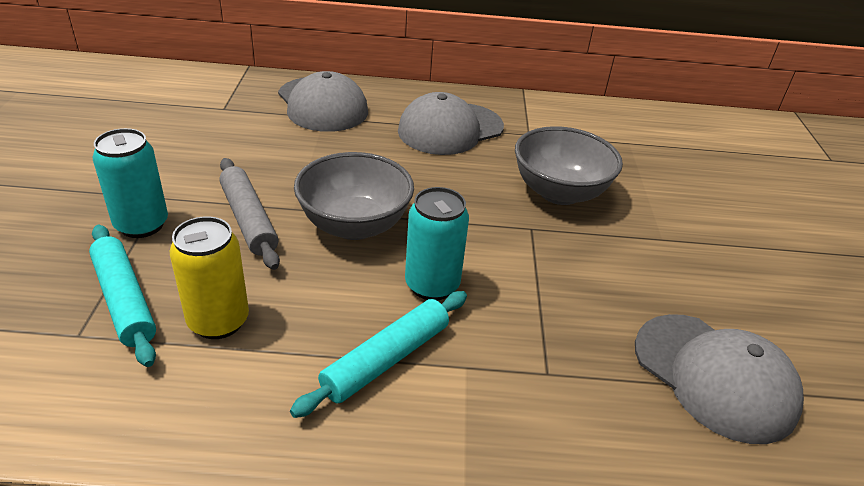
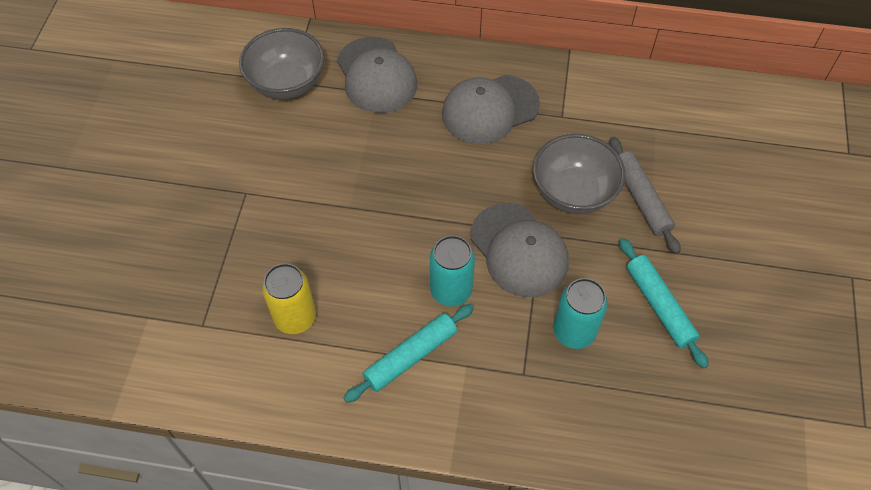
camera: 10 degrees right, 20 degrees up
turquoise rolling pin [89,225,156,367] -> turquoise rolling pin moved to [619,238,709,369]
turquoise can [93,128,168,238] -> turquoise can moved to [553,278,608,349]
grey rolling pin [219,158,280,270] -> grey rolling pin moved to [610,137,681,254]
grey bowl [294,152,414,240] -> grey bowl moved to [239,28,324,100]
grey cap [635,314,804,444] -> grey cap moved to [470,203,568,297]

